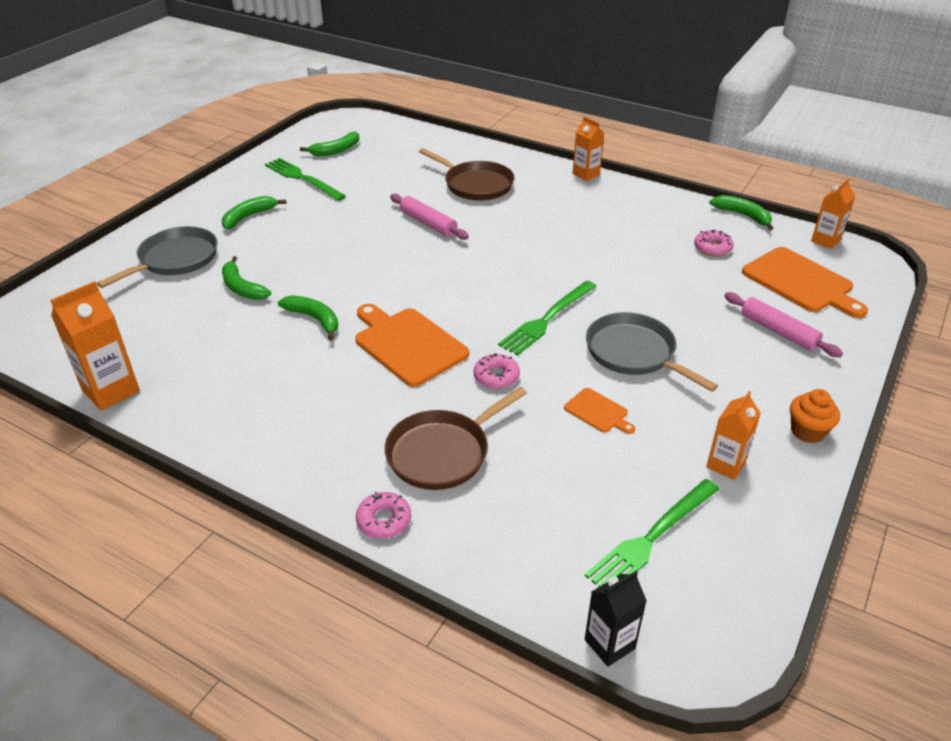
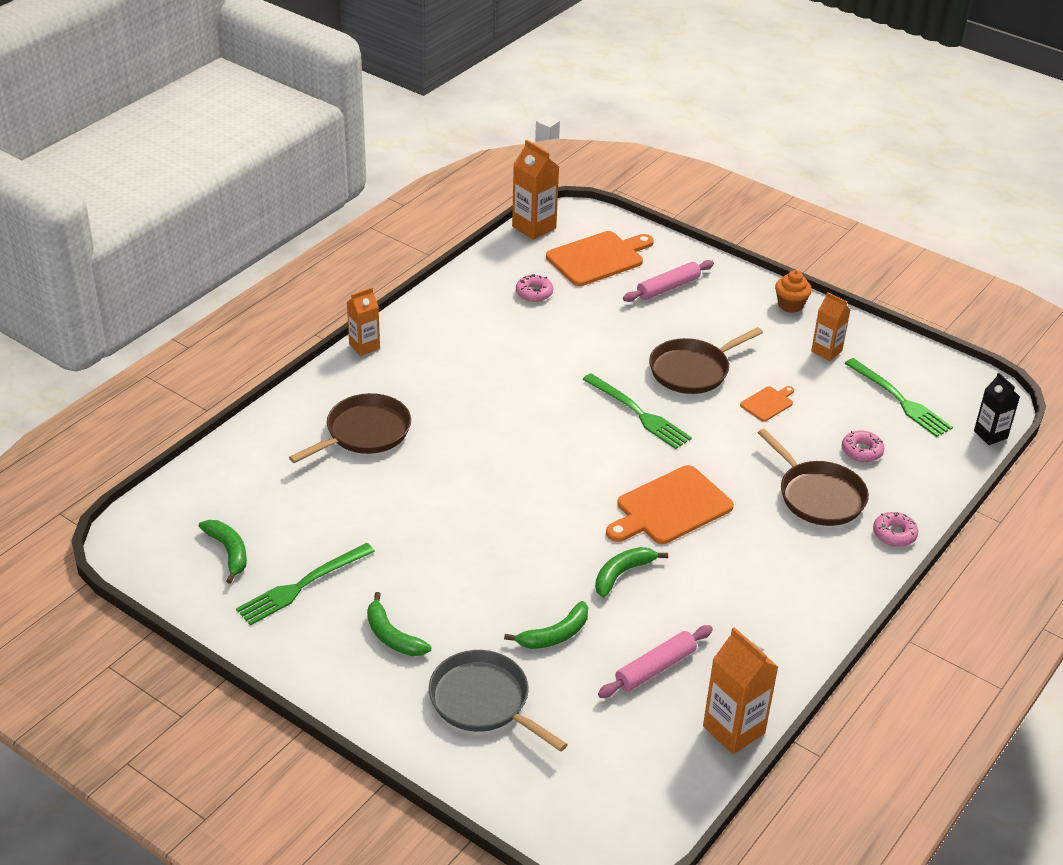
camera: 85 degrees left, 0 degrees up
pink rolling pin [390,194,469,240] -> pink rolling pin moved to [598,625,713,698]
pink donut [474,353,520,389] -> pink donut moved to [842,430,884,462]
grey pan [586,312,718,392] -> brown pan [649,327,763,394]
green banana [709,195,773,230] -> none
orange carton [811,178,855,249] -> orange carton [512,140,559,240], size x1.52

